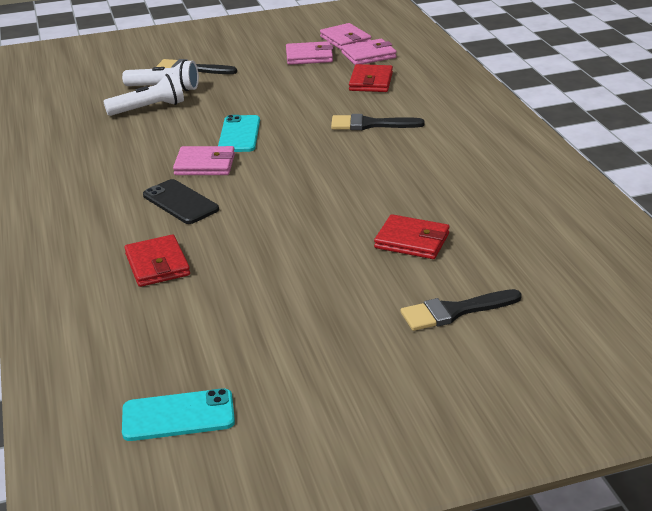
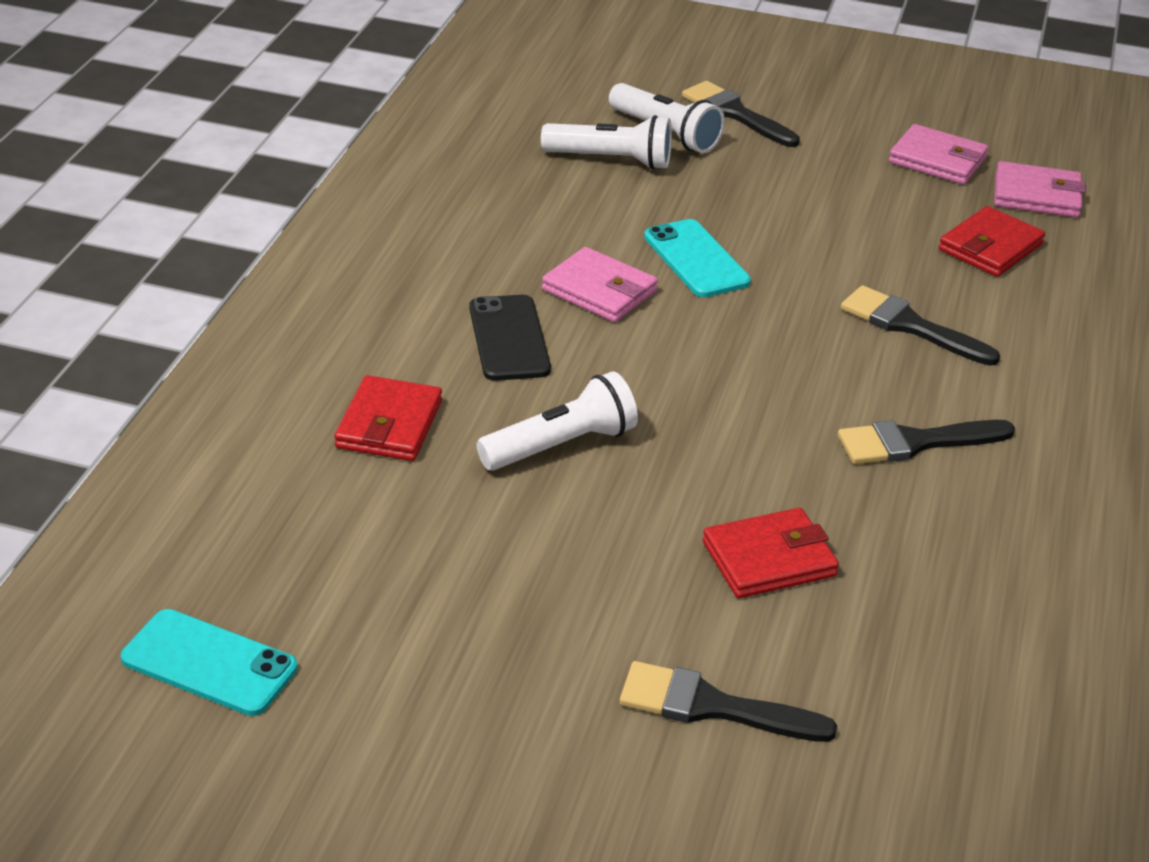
camera: 30 degrees right, 5 degrees up
turquoise phone [218,115,260,152] -> turquoise phone turned 60 degrees counterclockwise [644,219,751,297]
pink wallet [320,23,371,50] -> none
red wallet [374,214,450,259] -> red wallet turned 75 degrees counterclockwise [703,508,839,598]
none -> white flashlight [476,371,638,471]
none -> black brush [838,420,1015,464]

